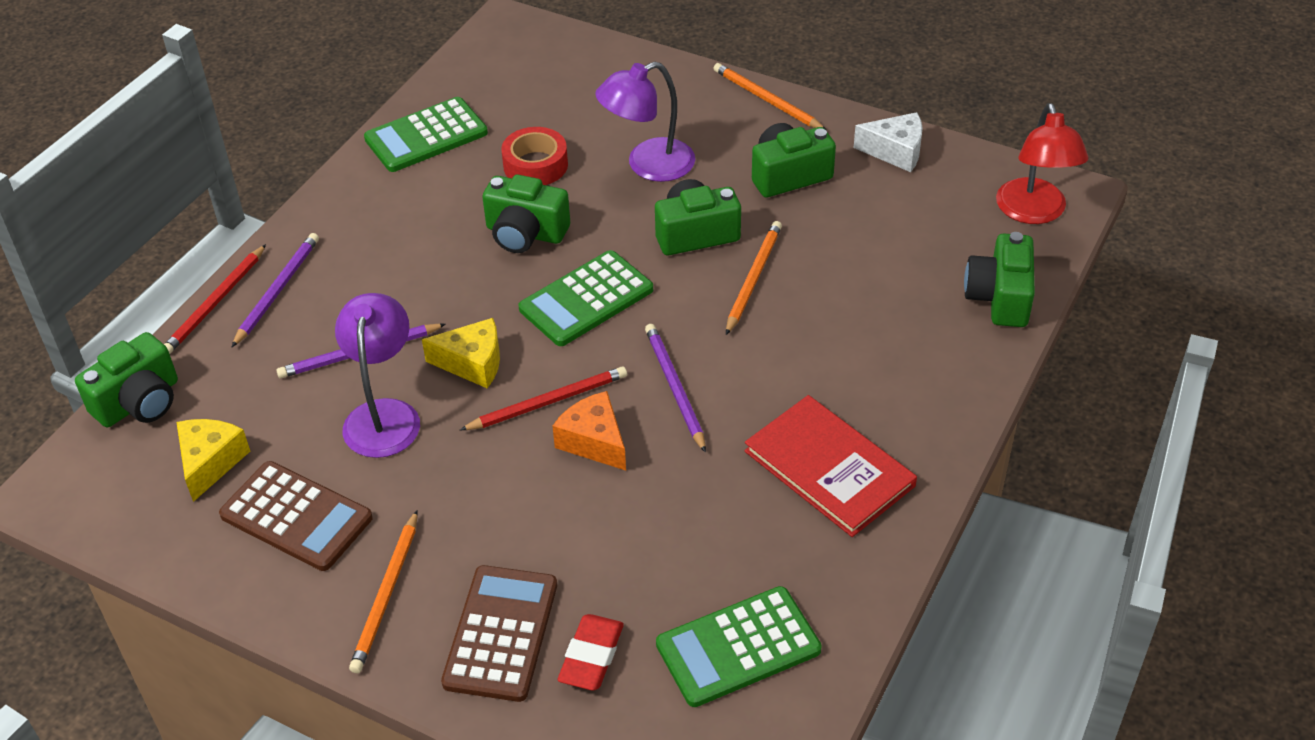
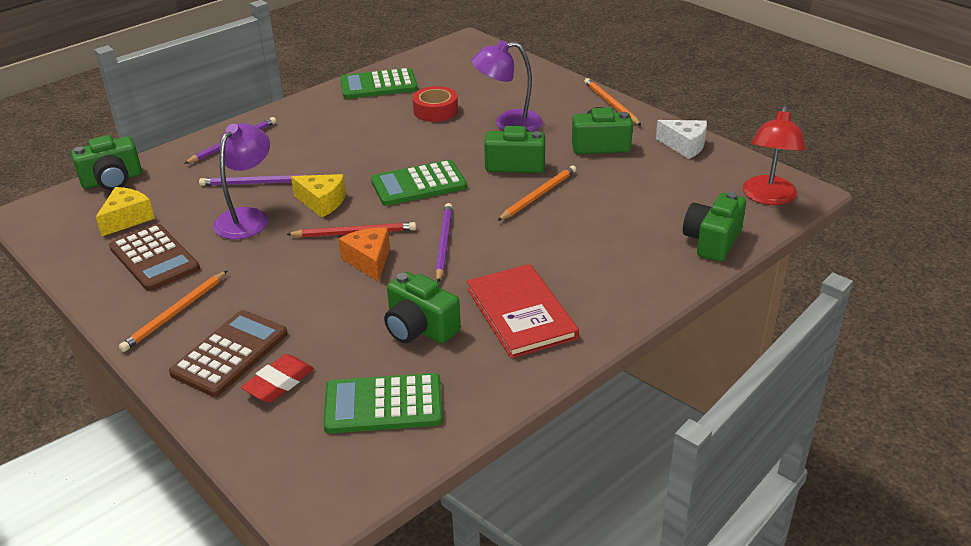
camera: 20 degrees right, 10 degrees down
red pencil [164,244,266,354] -> none
green camera [482,174,570,253] -> green camera moved to [384,272,461,344]

